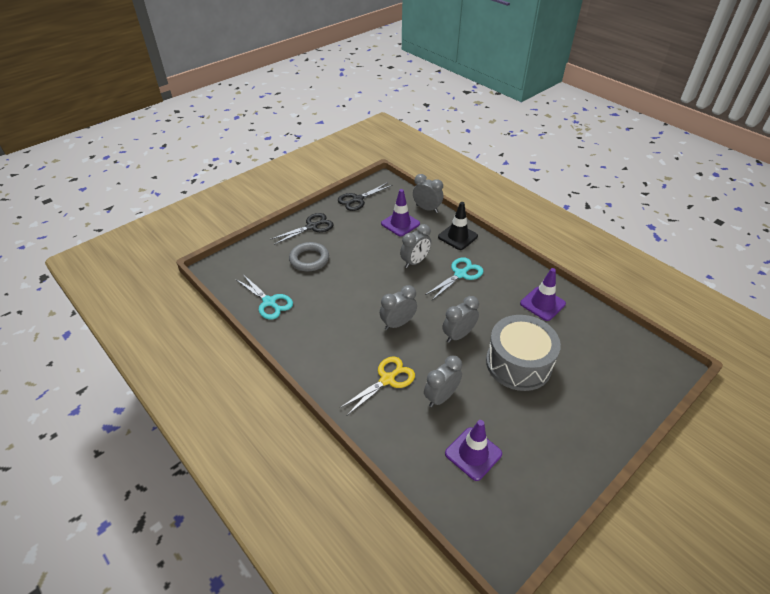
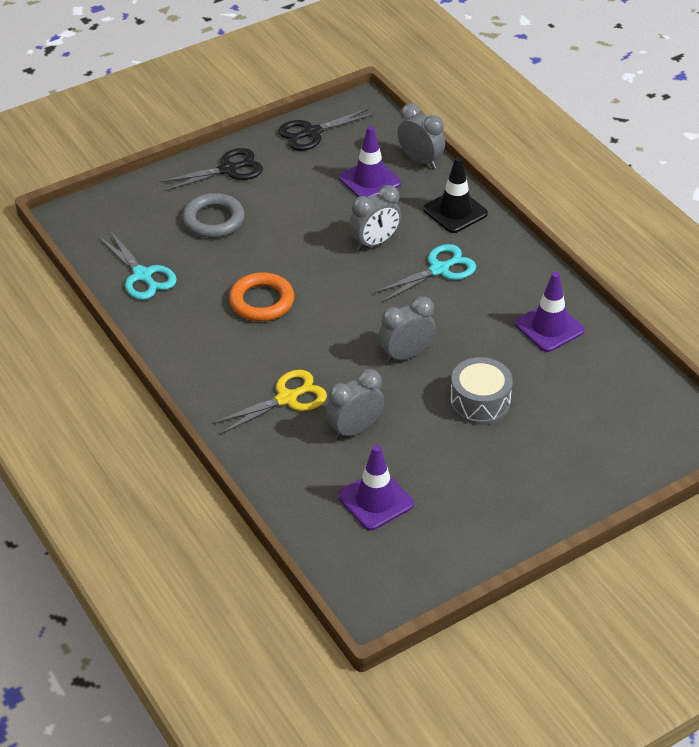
camera: 10 degrees right, 0 degrees up
grey clock [380,285,417,330] -> none
grey drum [486,315,561,391] -> grey drum [450,357,513,425], size x0.63
none -> orange ring [229,272,294,321]

